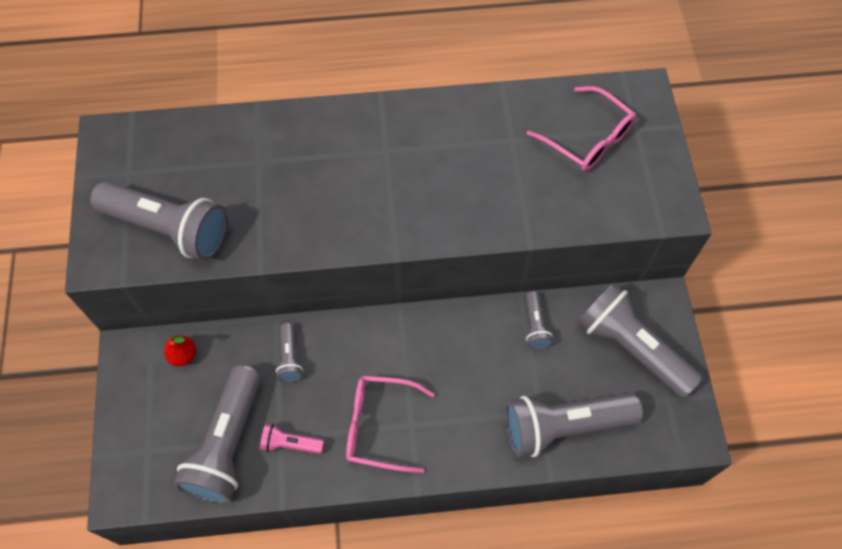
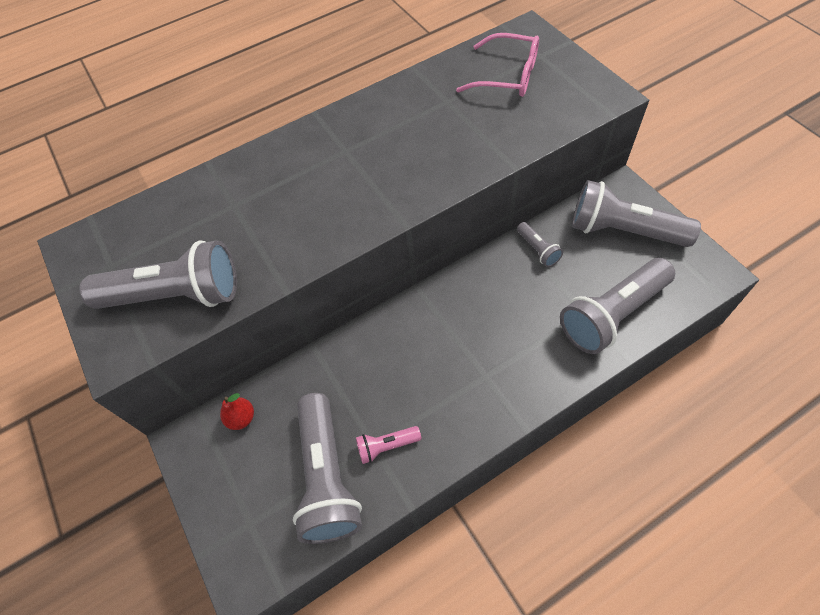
camera: 20 degrees left, 5 degrees down
grey flashlight [276,323,303,382] -> none
pink glasses [346,376,435,473] -> none

